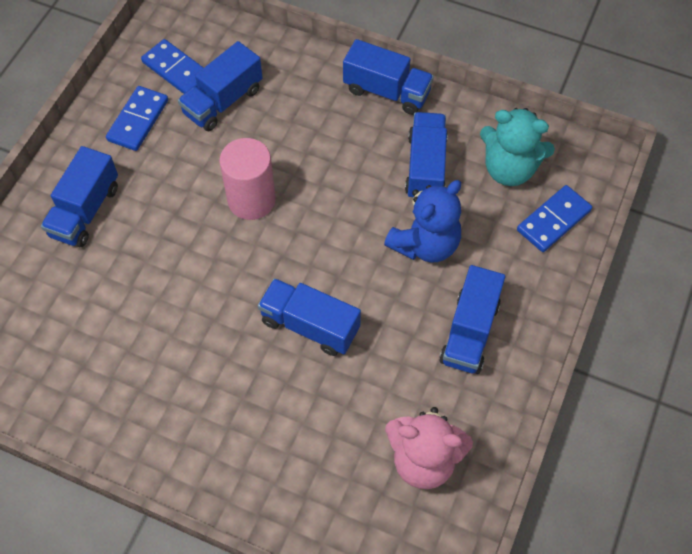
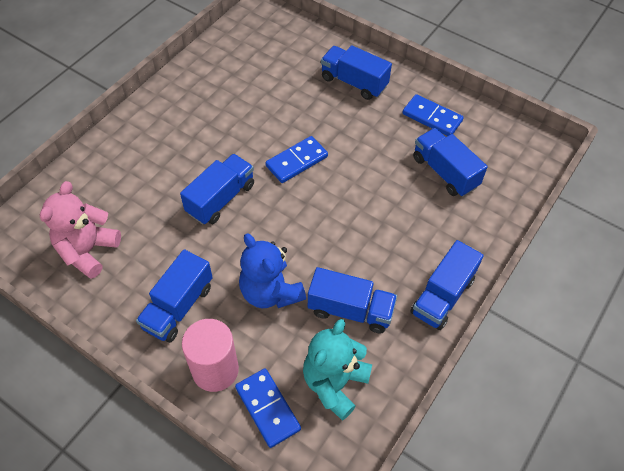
camera: 100 degrees right, 5 degrees down
blue domino [141,39,204,94] -> blue domino moved to [265,136,328,183]
pink cylinder [219,138,276,220] -> pink cylinder moved to [182,319,239,392]
blue truck [439,265,505,374] -> blue truck turned 90 degrees counterclockwise [136,249,213,343]

